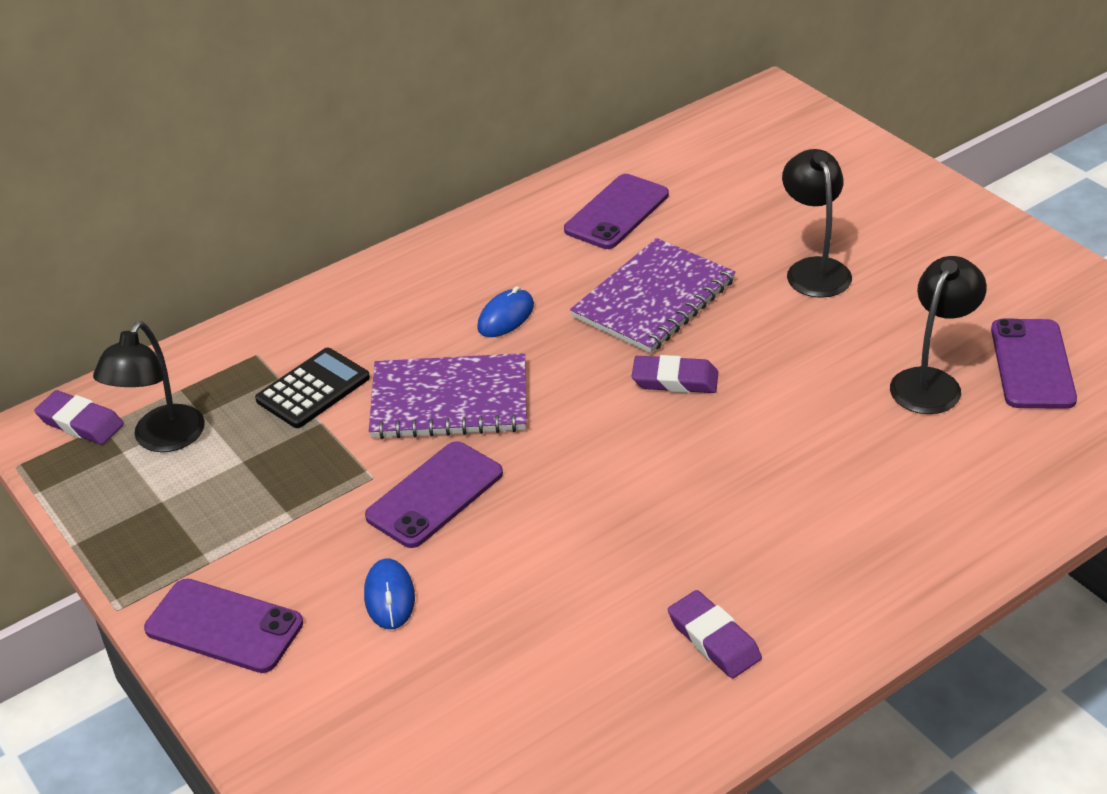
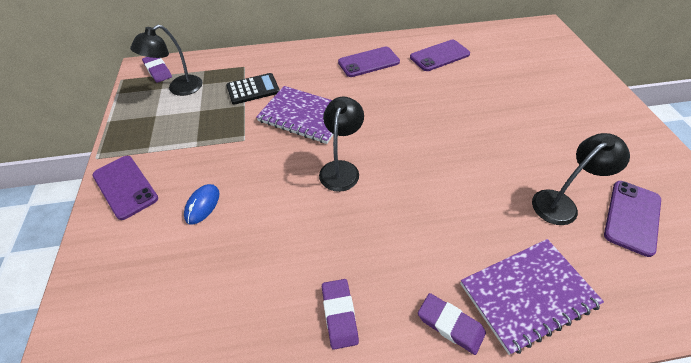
camera: 25 degrees right, 10 degrees up
purple phone [365,441,503,548] -> purple phone moved to [338,47,400,77]
blue mouse [477,286,534,337] -> none
purple notebook [570,238,736,353] -> purple notebook moved to [460,239,604,355]
purple eraser [632,355,718,393] -> purple eraser moved to [418,293,486,355]
black lamp [782,149,852,298] -> black lamp moved to [319,97,364,192]

